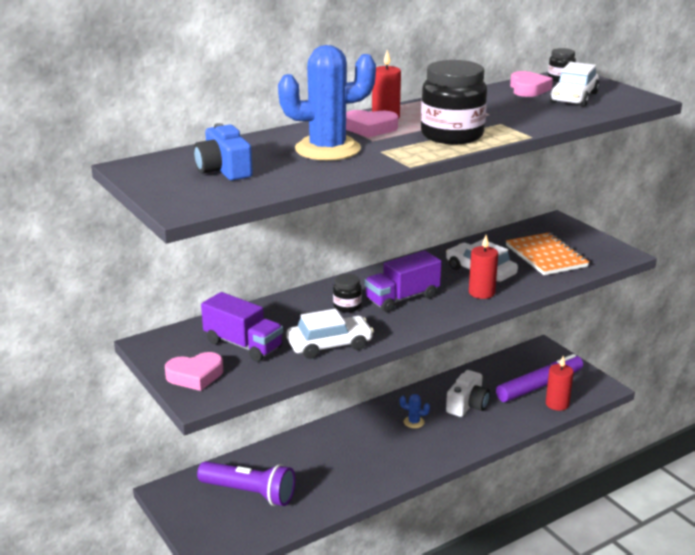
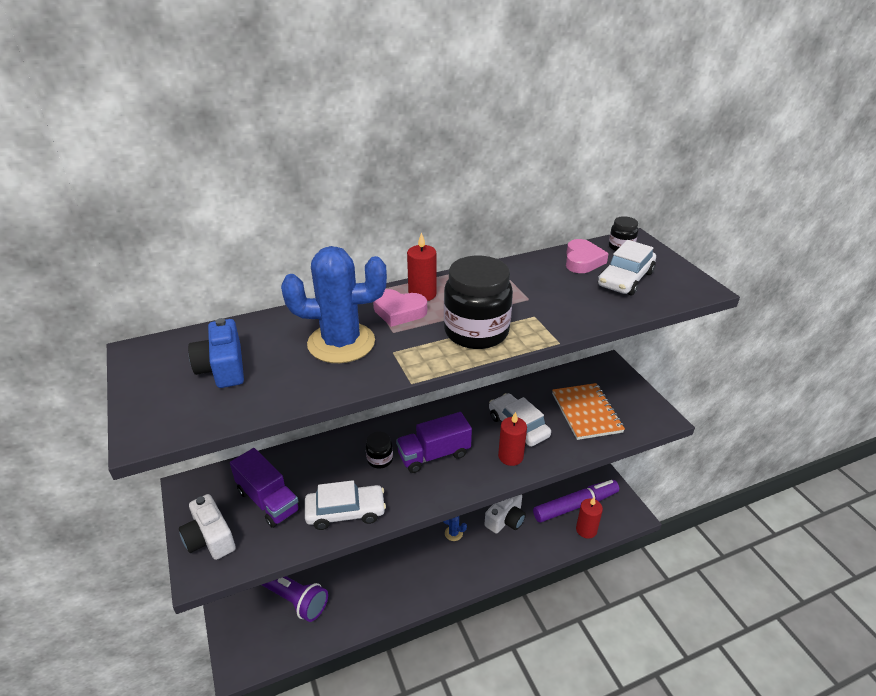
camera: 10 degrees right, 10 degrees up
pink heart [165,352,223,391] -> white camera [179,494,236,560]

